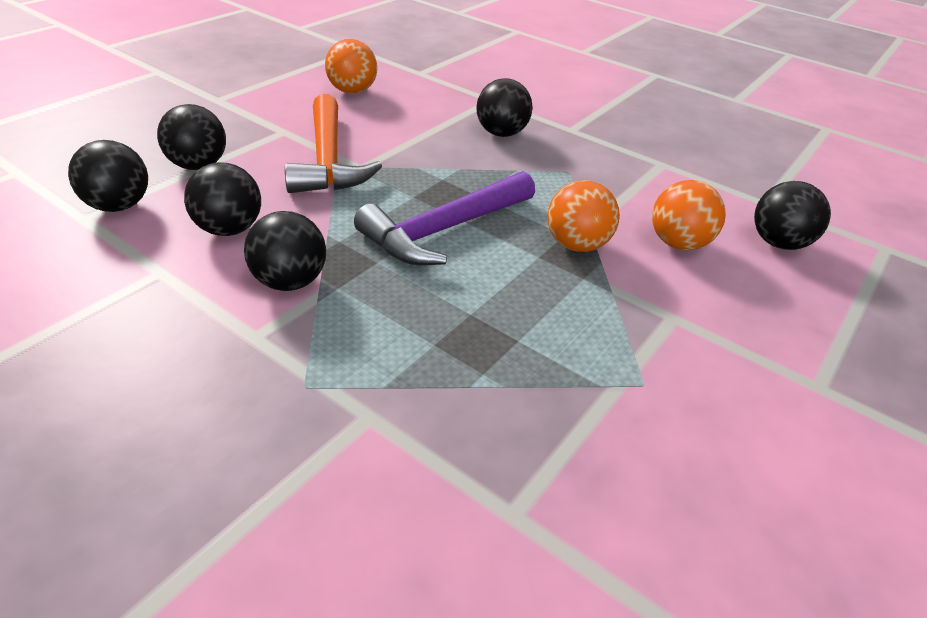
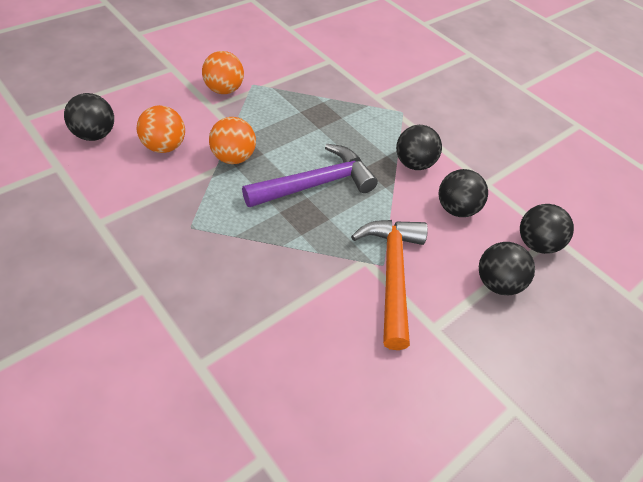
camera: 170 degrees left, 10 degrees up
orange ball [325,39,377,94] -> orange ball moved to [202,51,244,94]
black ball [476,78,533,137] -> none

